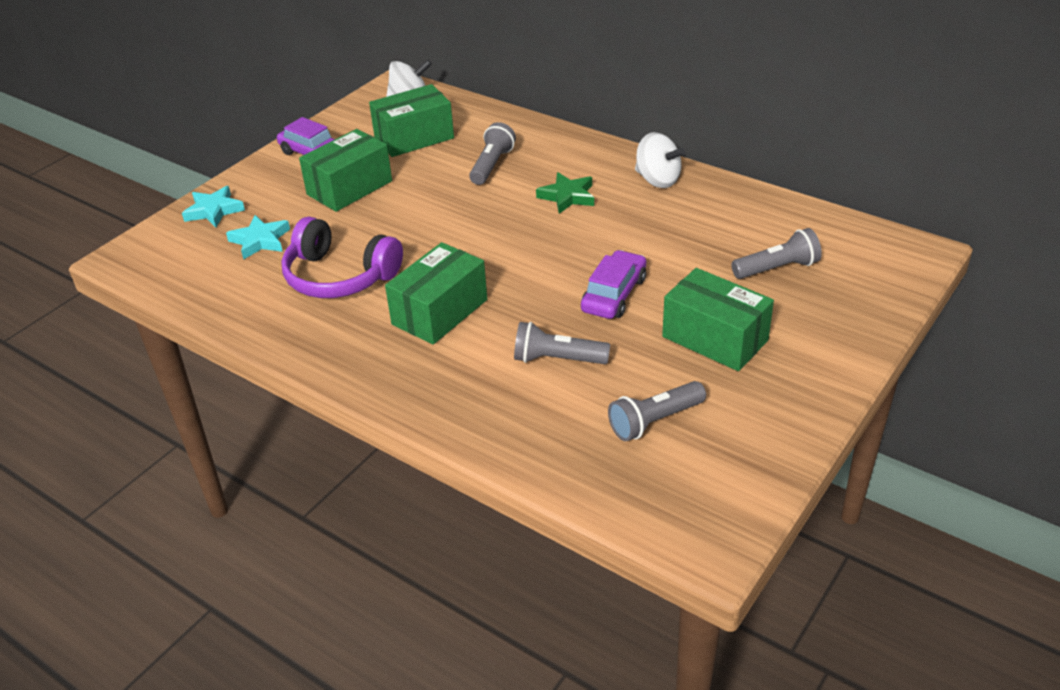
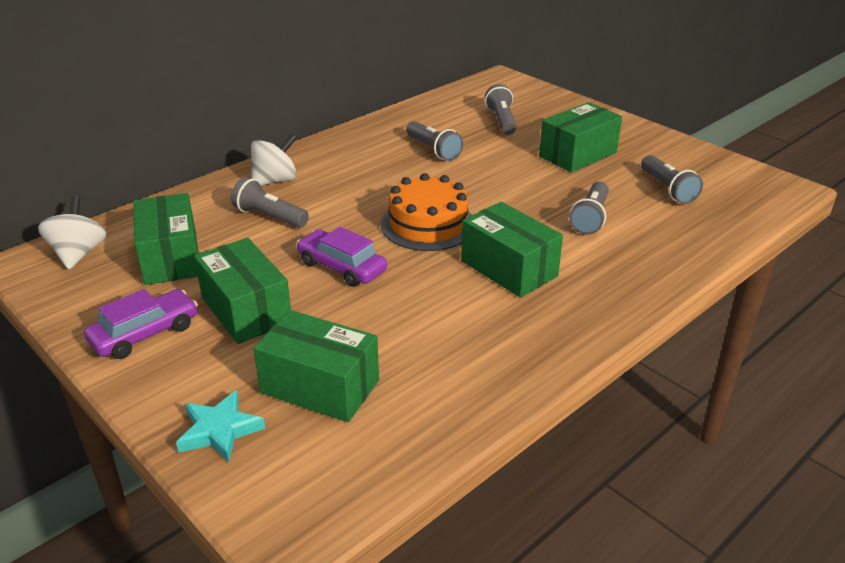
camera: 80 degrees left, 5 degrees down
turquoise star [226,215,290,260] -> green box [253,310,379,422]
purple headphones [281,217,403,298] -> none
green star [536,172,594,214] -> none
purple car [581,250,646,319] -> purple car moved to [296,227,387,287]
white spinning top [635,132,685,188] -> white spinning top moved to [251,134,297,186]
none -> orange cake [381,173,472,251]
none -> grey flashlight [406,121,463,161]

